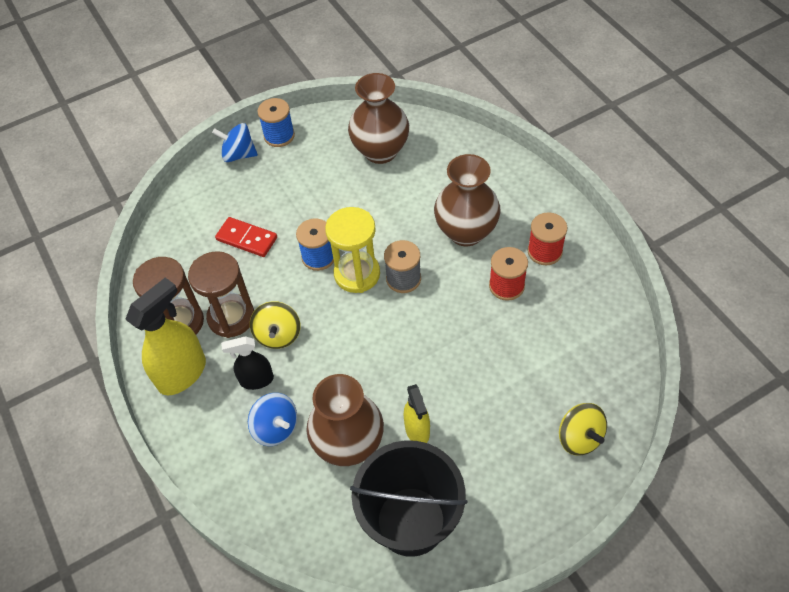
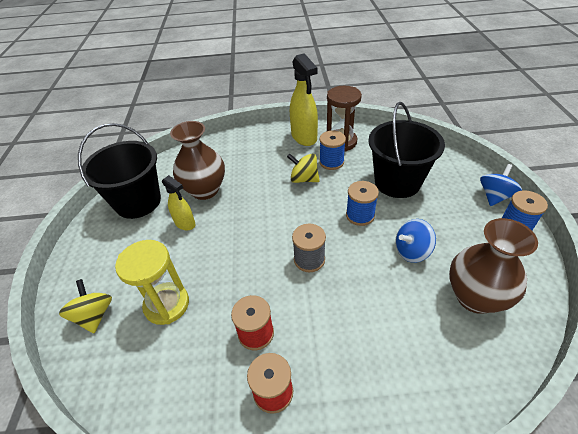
camera: 115 degrees right, 10 degrees down
brown hourglass [188,251,254,338] -> blue spool [319,131,346,170]
red domino [215,217,277,257] -> black bucket [368,102,445,198]
black spray bottle [221,336,274,390] -> none
blue spinning top [248,393,297,446] -> blue spinning top moved to [395,219,436,263]
yellow hourglass [325,207,380,293] -> yellow hourglass moved to [115,240,189,325]
yellow spray bottle [404,384,430,443] -> yellow spray bottle turned 150 degrees counterclockwise [162,175,195,230]
brown vase [434,154,501,246] -> none
yellow spinning top [559,403,607,455] -> yellow spinning top turned 75 degrees clockwise [59,279,112,333]

